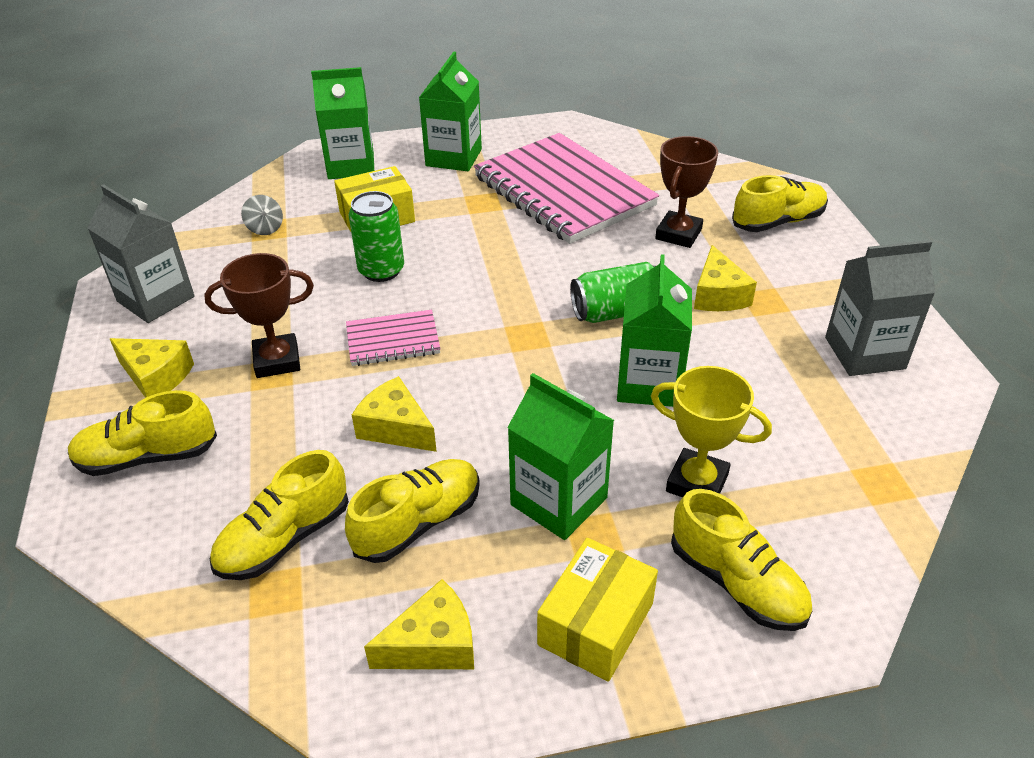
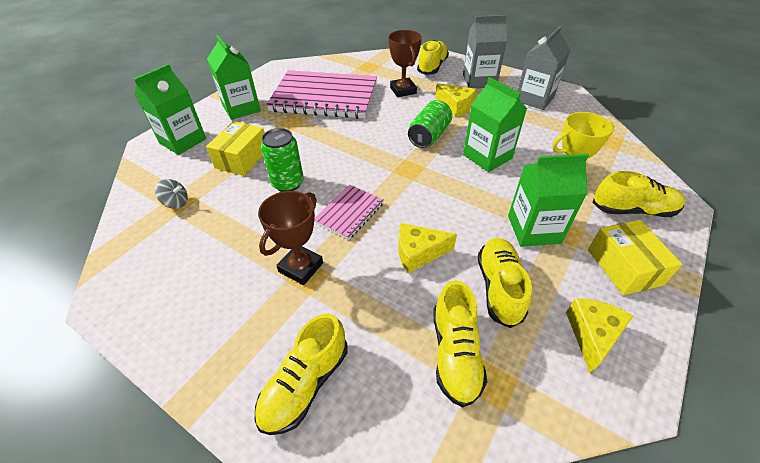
camera: 45 degrees left, 5 degrees up
grey carton [87,184,195,323] -> grey carton moved to [463,15,507,88]
yellow cheese [110,338,194,398] -> none

